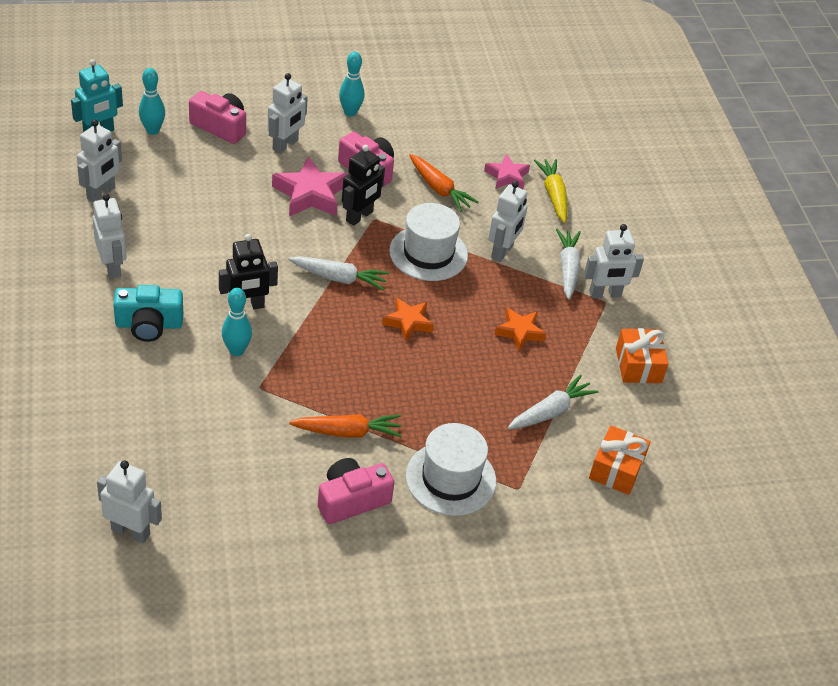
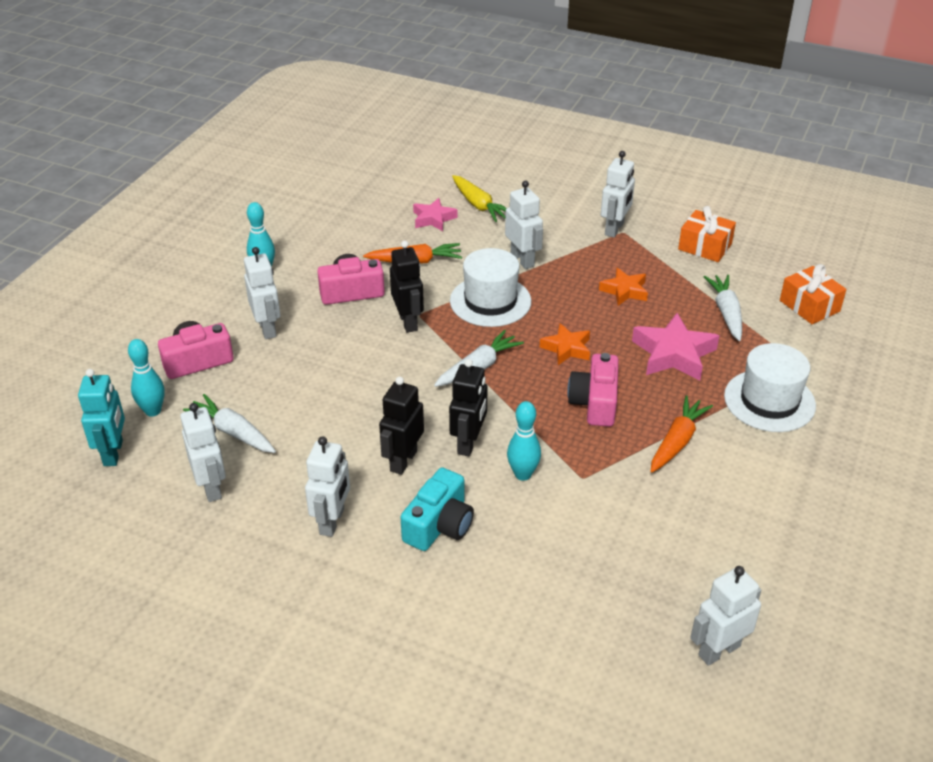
camera: 50 degrees left, 5 degrees down
white robot [93,194,127,279] -> white robot turned 90 degrees clockwise [305,436,350,537]
pink star [272,156,348,216] -> pink star moved to [632,313,719,380]
pink camera [318,458,395,524] -> pink camera moved to [567,353,619,427]
yellow carrot [534,159,567,223] -> yellow carrot turned 150 degrees counterclockwise [452,175,507,222]
white carrot [556,229,581,299] -> white carrot moved to [183,394,276,453]
none -> black robot [379,377,424,475]

